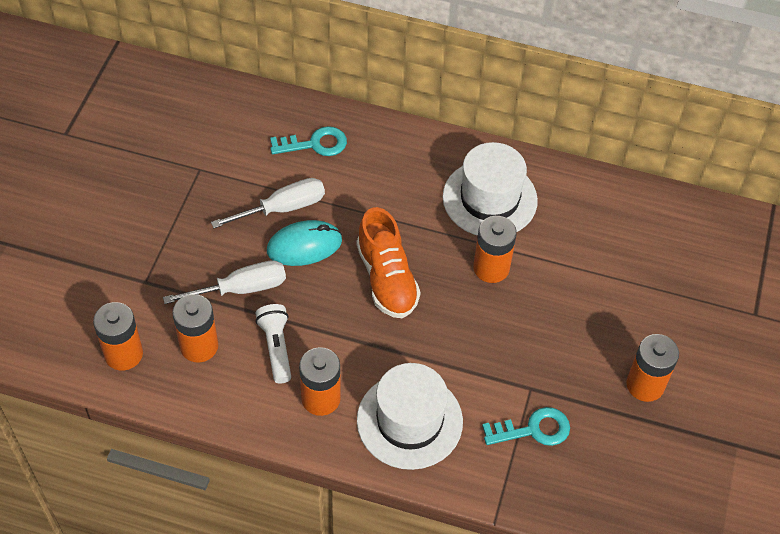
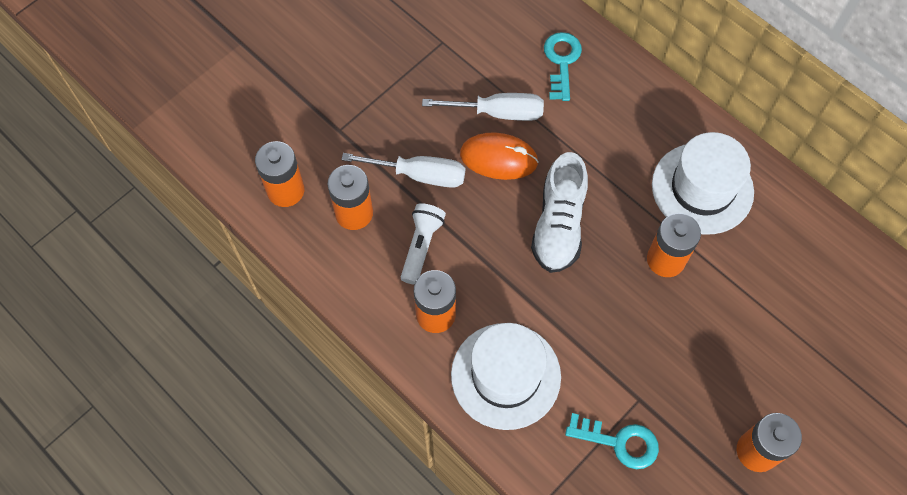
camera: 30 degrees right, 10 degrees up
turquoise mouse [267,220,342,266] -> orange mouse [460,132,539,180]
turquoise key [270,126,347,156] -> turquoise key turned 105 degrees counterclockwise [544,32,582,101]
orange shoe [357,207,421,318] -> white shoe [531,152,588,273]

